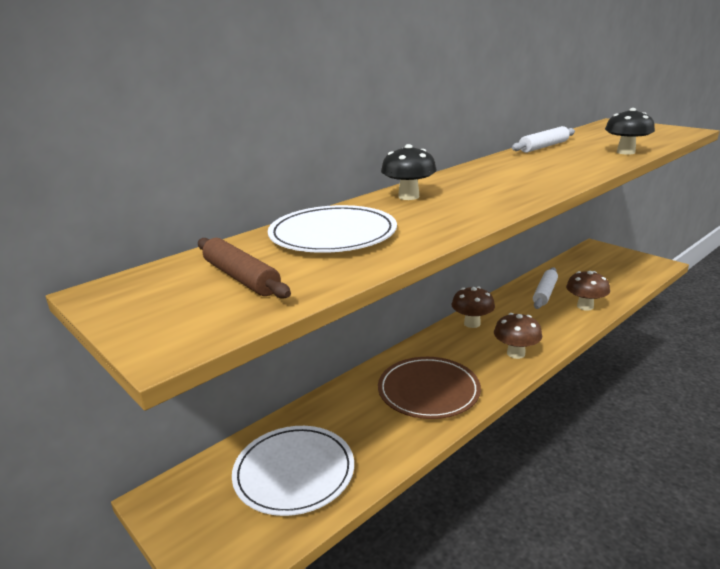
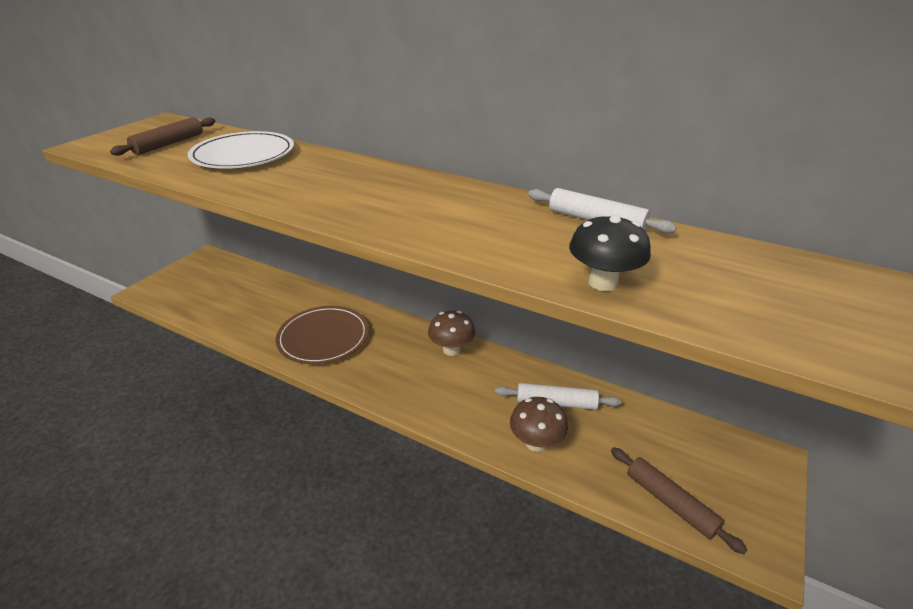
camera: 70 degrees right, 10 degrees up
white plate [232,426,354,516] -> none
black mushroom [381,144,437,200] -> none
brown mushroom [494,313,542,359] -> none
none -> brown rolling pin [611,447,747,554]

